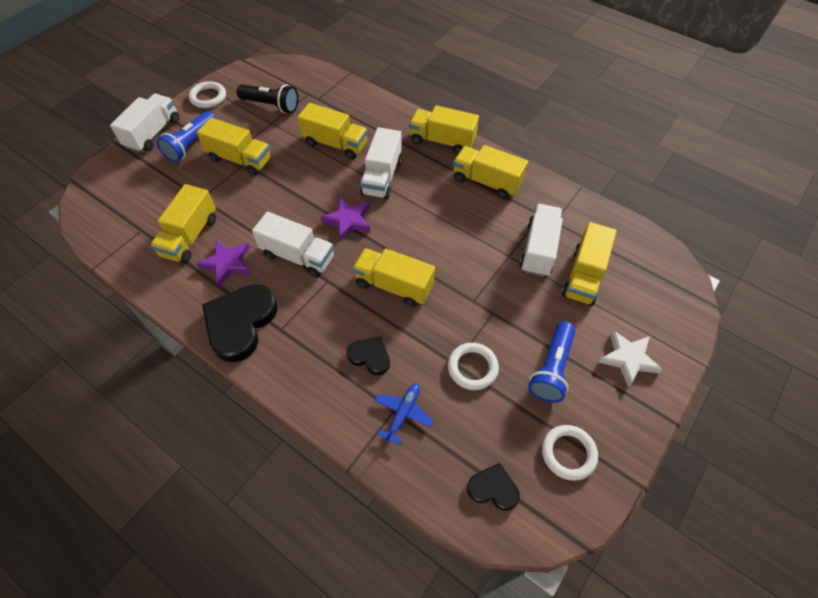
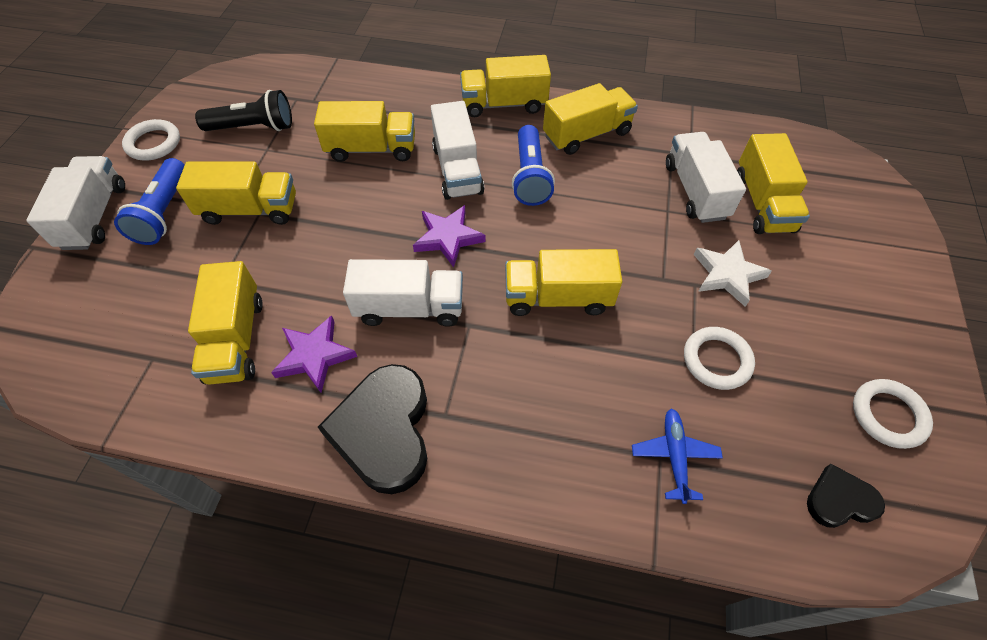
camera: 25 degrees left, 0 degrees up
black heart [347,336,390,375] -> none
yellow truck [453,145,528,199] -> yellow truck turned 150 degrees clockwise [543,83,638,155]
blue flashlight [529,321,576,403] -> blue flashlight moved to [512,125,555,206]
white star [599,330,663,388] -> white star moved to [694,240,772,307]

